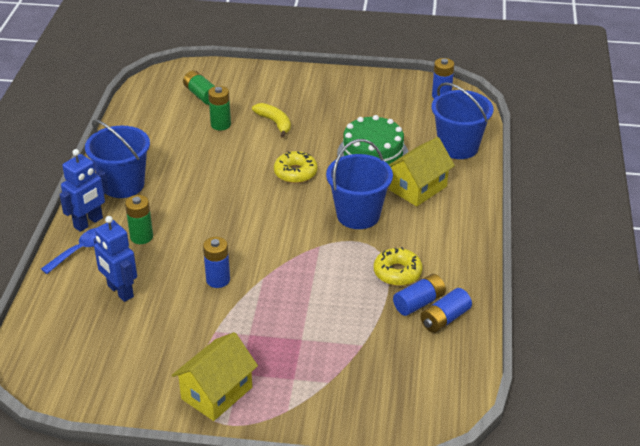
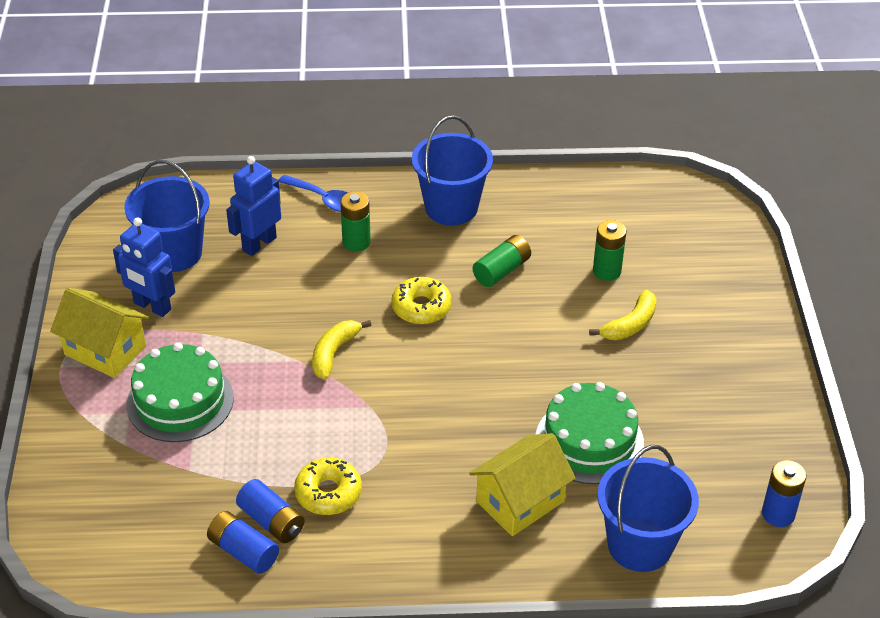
camera: 80 degrees right, 5 degrees up
blue robot [60,149,108,232] -> blue robot moved to [113,217,175,317]
green battery [183,70,215,105] -> green battery moved to [473,235,531,287]
blue battery [203,237,230,288] -> none
yellow donut [274,151,318,183] -> yellow donut moved to [391,277,452,324]
blue bucket [326,139,393,229] -> blue bucket moved to [124,160,210,272]
yellow house [389,137,455,206] -> yellow house turned 75 degrees counterclockwise [469,433,576,536]
none -> green cake [127,343,234,442]
none -> yellow banana [312,320,371,380]

